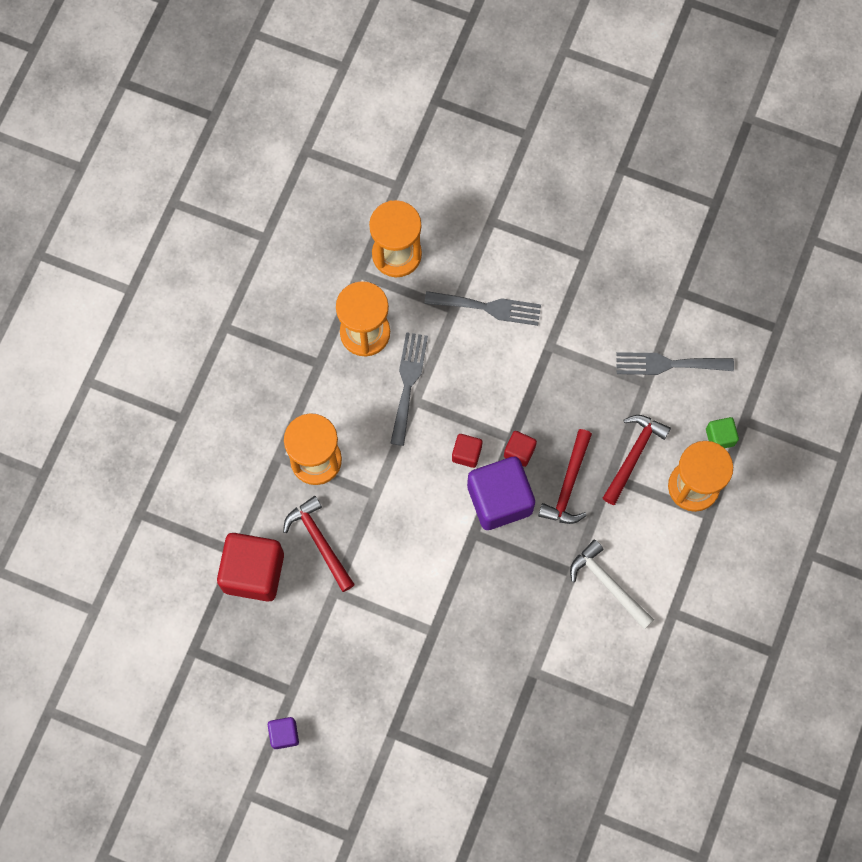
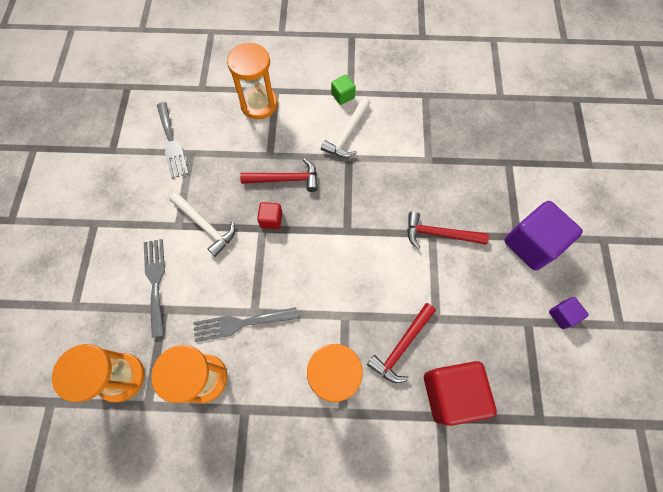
camera: 110 degrees left, 5 degrees down
red cube [452,434,482,468] -> none
purple cube [467,457,535,530] -> purple cube moved to [504,201,583,270]
red hammer [603,415,671,505] -> red hammer moved to [407,211,489,249]
green cube [706,417,739,448] -> green cube moved to [331,75,356,105]
none -> white hammer [169,192,235,257]

